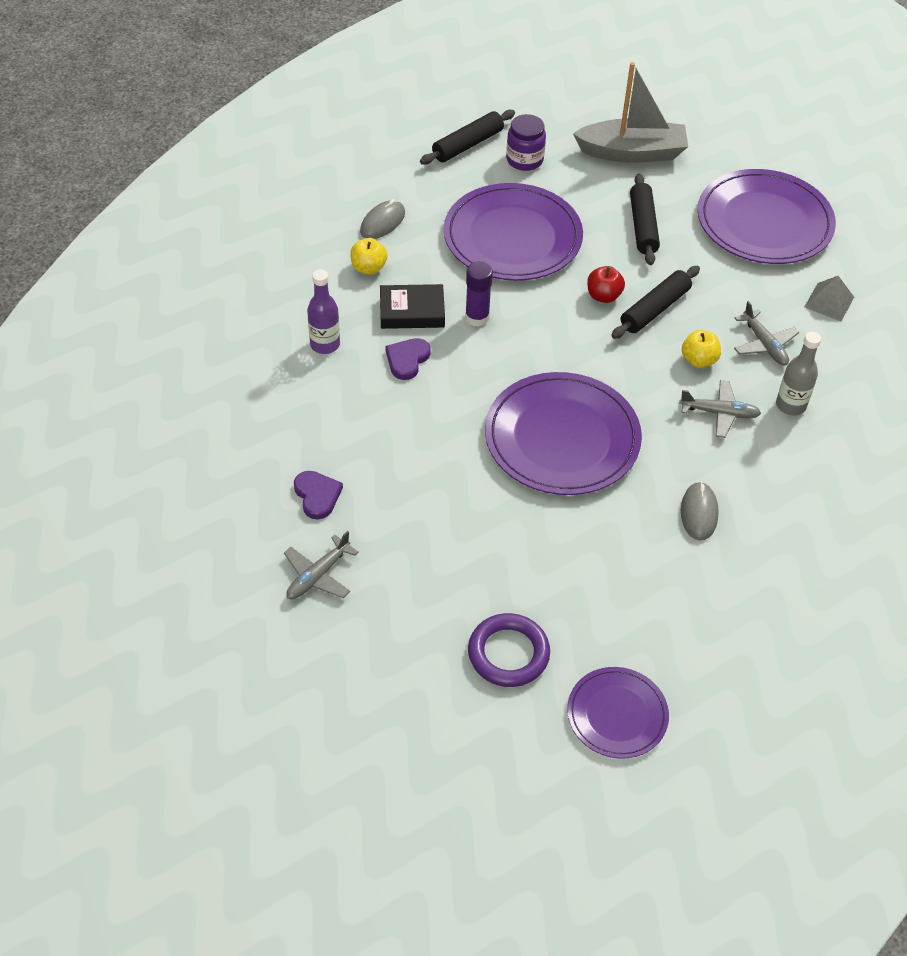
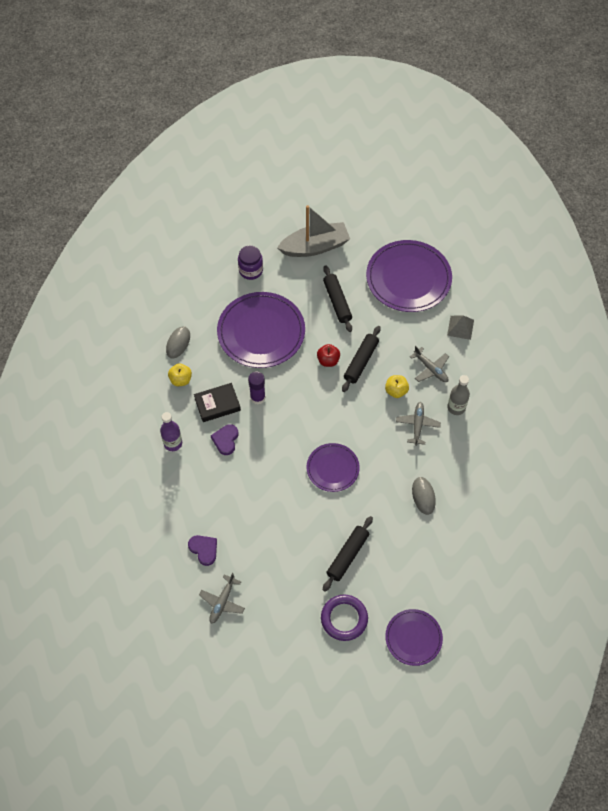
camera: 15 degrees left, 10 degrees up
black rolling pin [420,110,515,165] -> black rolling pin moved to [323,516,373,592]
purple plate [485,372,642,495] -> purple plate [307,443,360,492], size x0.56
grey plane [679,380,761,438] -> grey plane turned 75 degrees counterclockwise [396,402,441,446]

